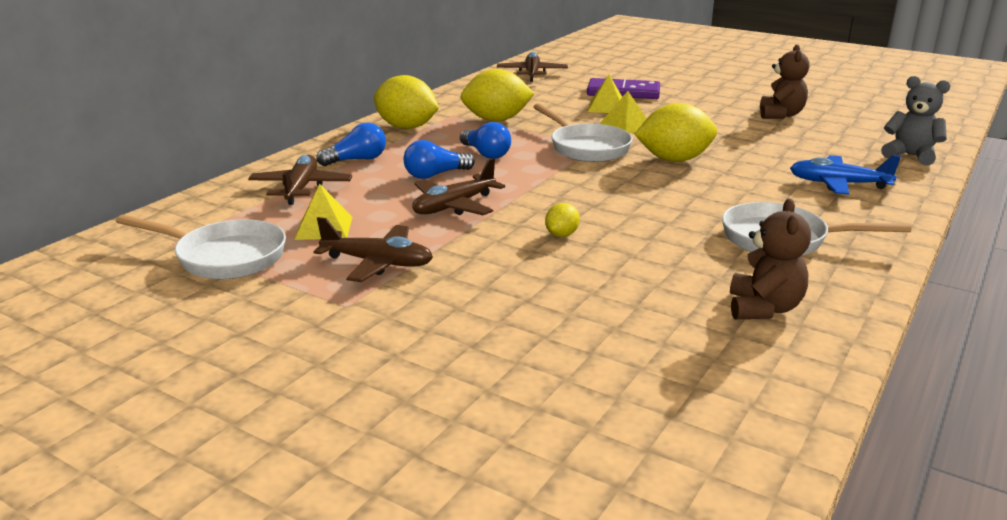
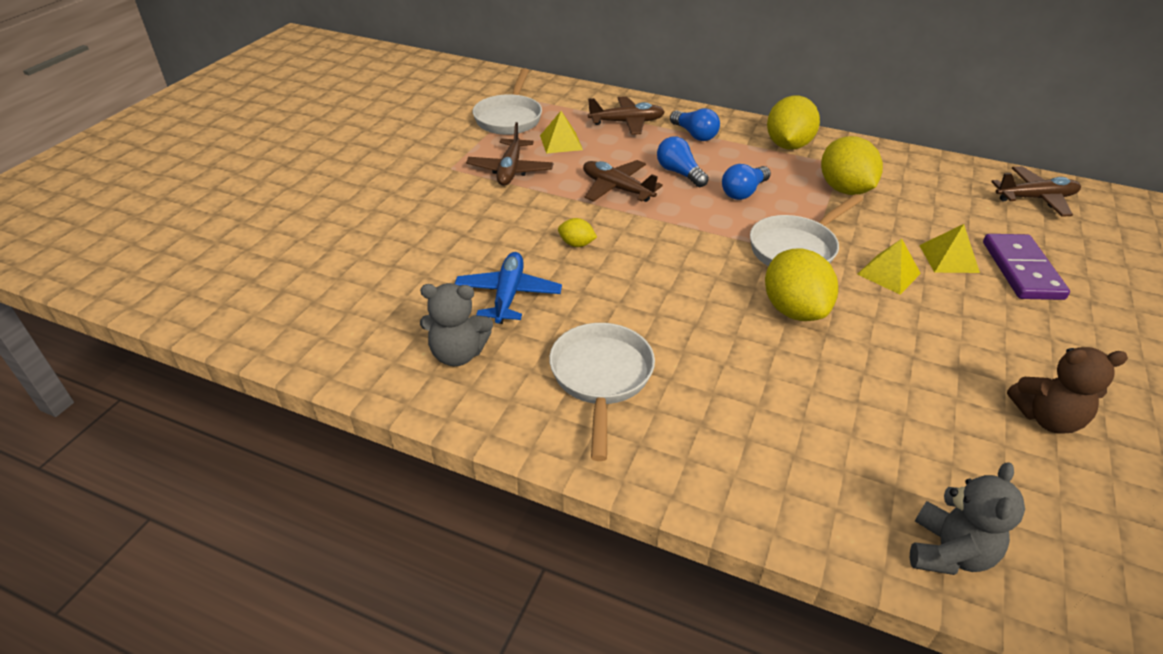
camera: 80 degrees right, 15 degrees up
brown teddy bear [730,198,811,319] -> grey teddy bear [420,283,493,366]
blue plane [790,155,901,195] -> blue plane moved to [455,252,562,324]

